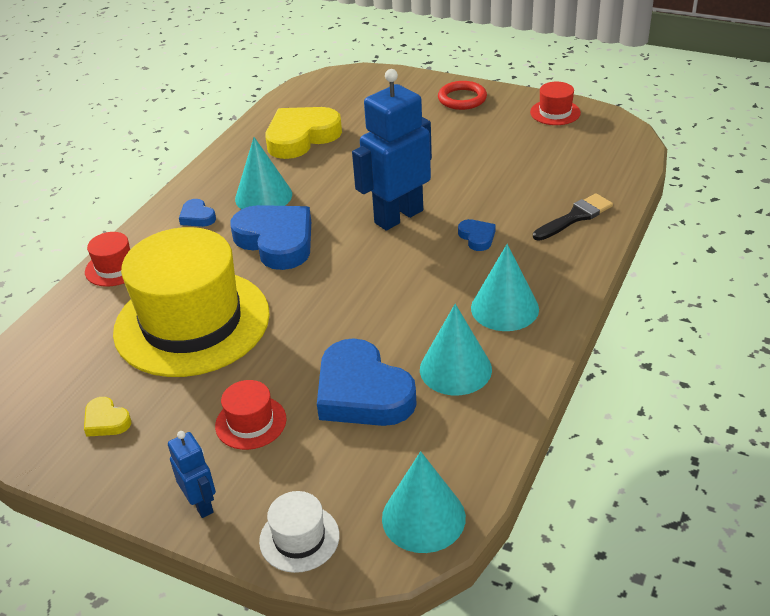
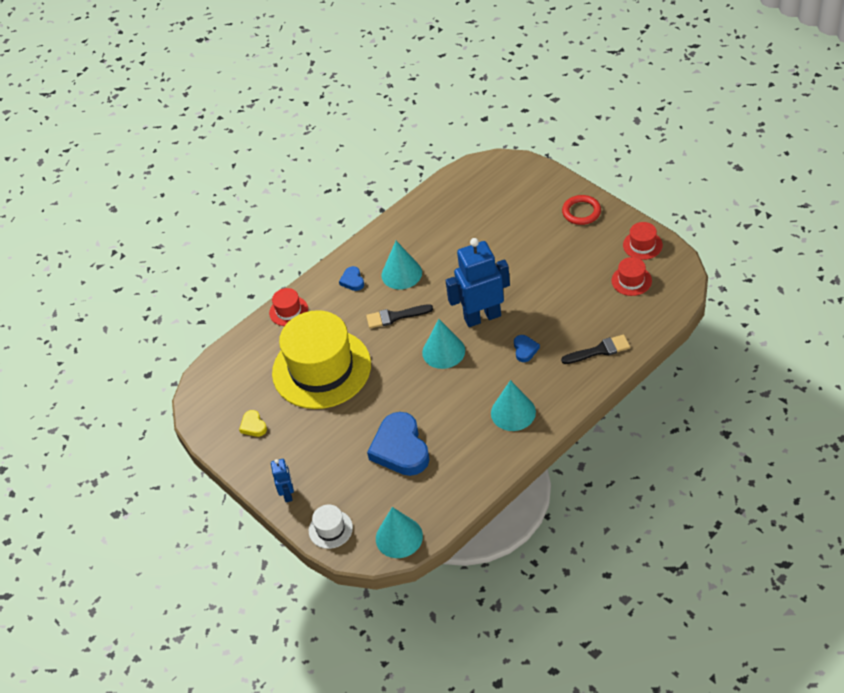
camera: 25 degrees right, 10 degrees up
red hat [215,380,286,450] -> red hat moved to [612,257,652,296]
blue heart [230,205,311,270] -> black brush [366,304,433,328]
yellow heart [265,107,342,159] -> none
turquoise cone [420,304,492,395] -> turquoise cone moved to [422,319,465,369]

